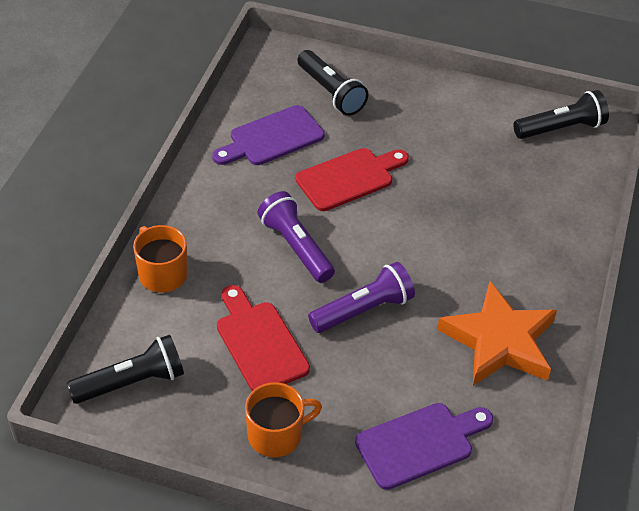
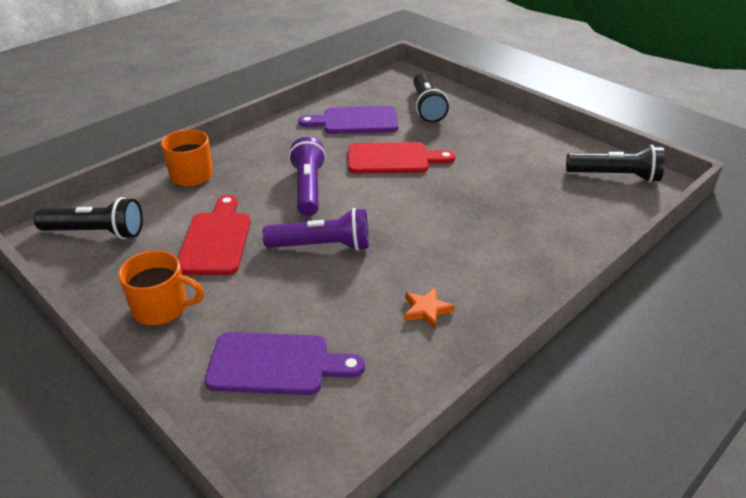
camera: 30 degrees right, 10 degrees down
orange star [437,281,557,386] -> orange star [404,287,455,329], size x0.40

